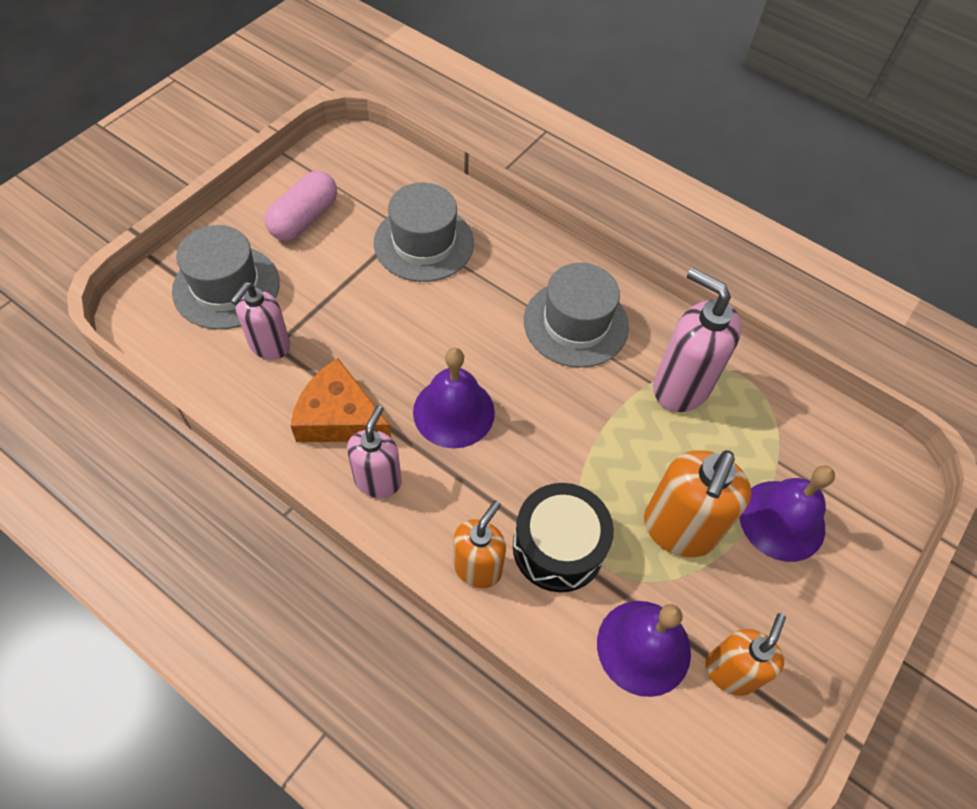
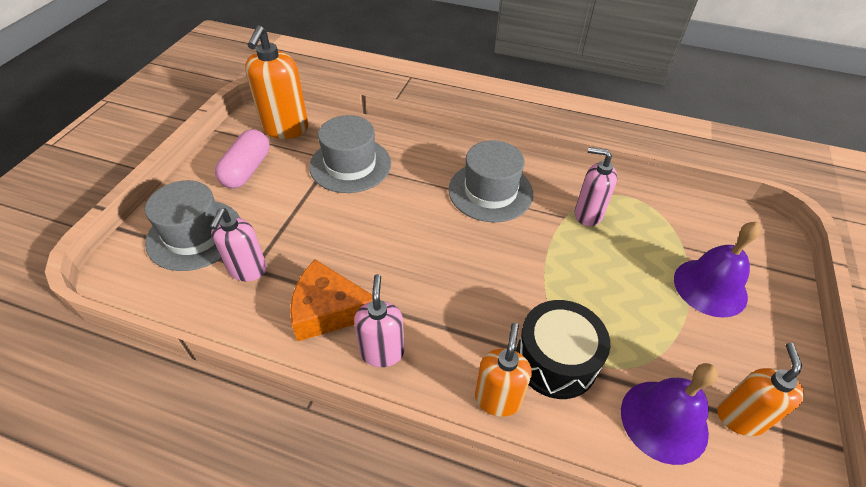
camera: 15 degrees left, 10 degrees down
purple bell [413,348,495,448] -> none
orange soap dispenser [644,450,751,557] -> orange soap dispenser moved to [245,25,309,139]
pink soap dispenser [653,268,742,412] -> pink soap dispenser [575,147,617,226], size x0.65

